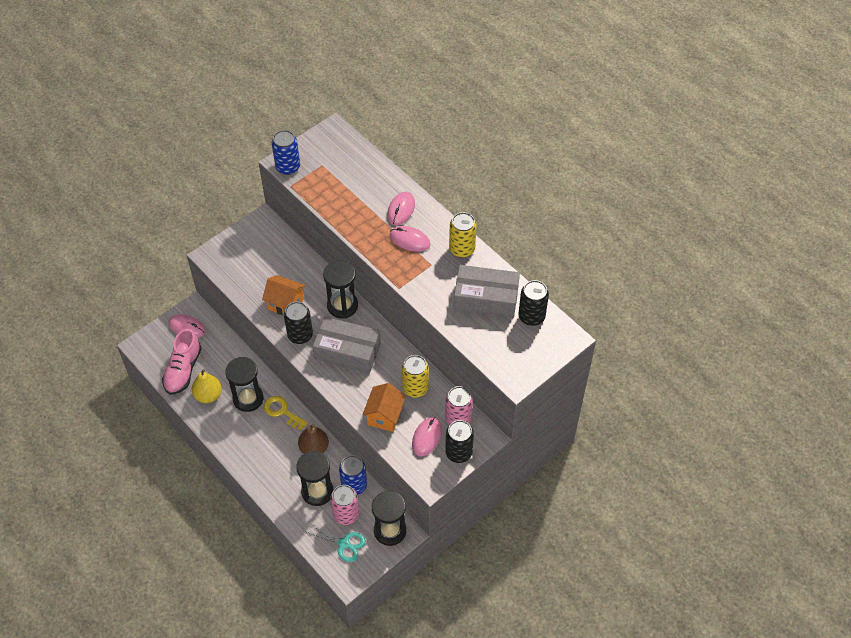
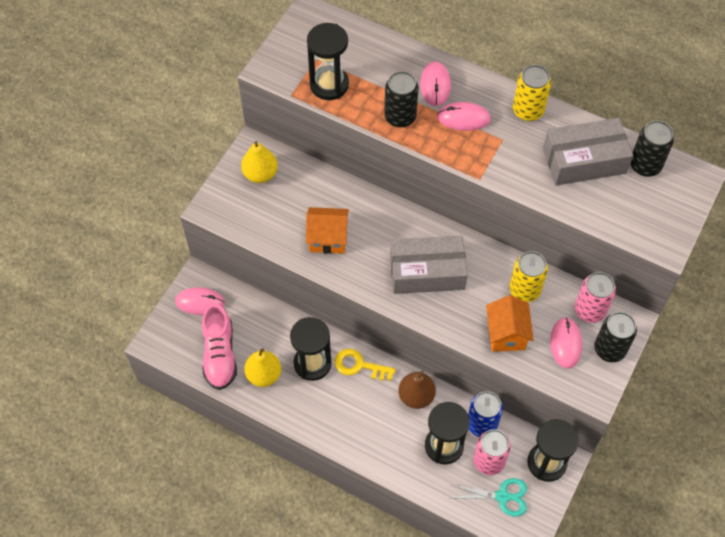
camera: 20 degrees left, 5 degrees up
blue can [272,130,300,175] -> none
black can [284,302,313,344] -> black can moved to [384,71,419,128]
black hourglass [323,260,358,319] -> black hourglass moved to [307,23,349,100]
none -> yellow pear [241,141,278,183]

